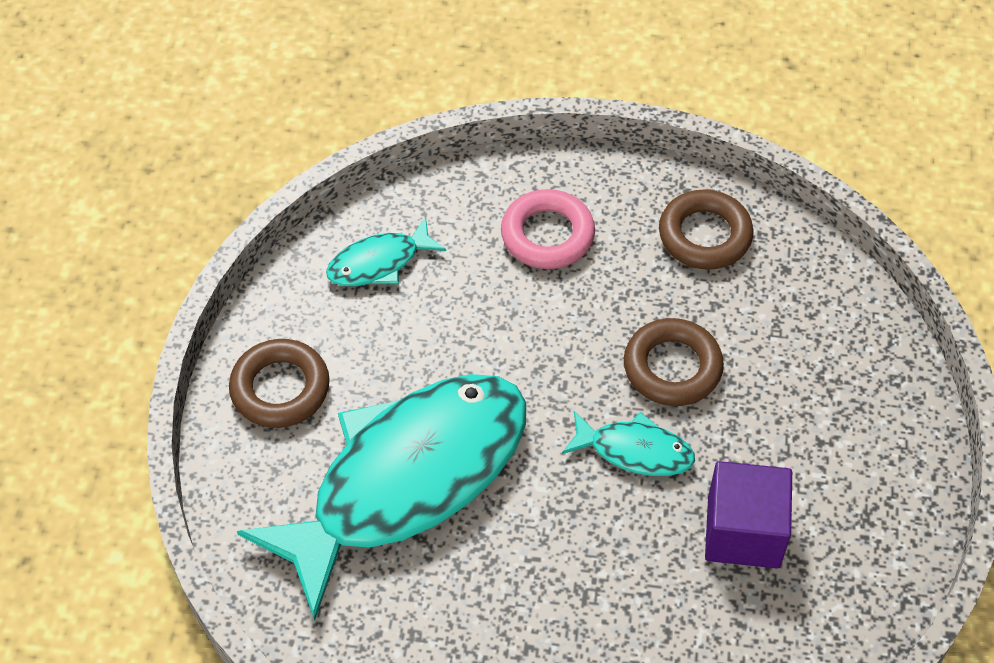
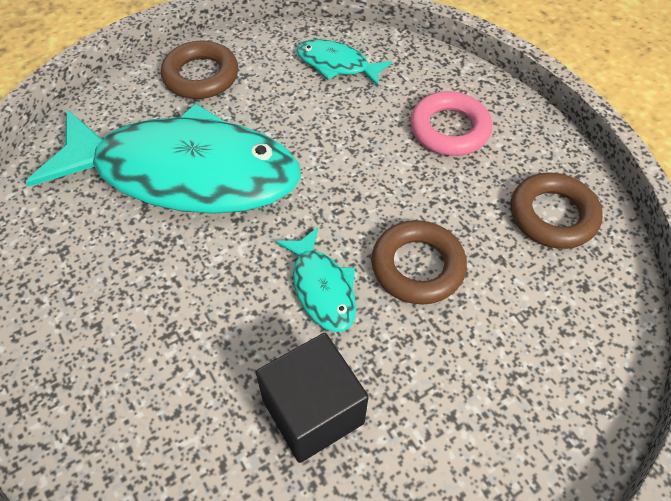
camera: 50 degrees right, 0 degrees up
purple cube [705,461,792,569] -> black cube [256,333,369,463]

